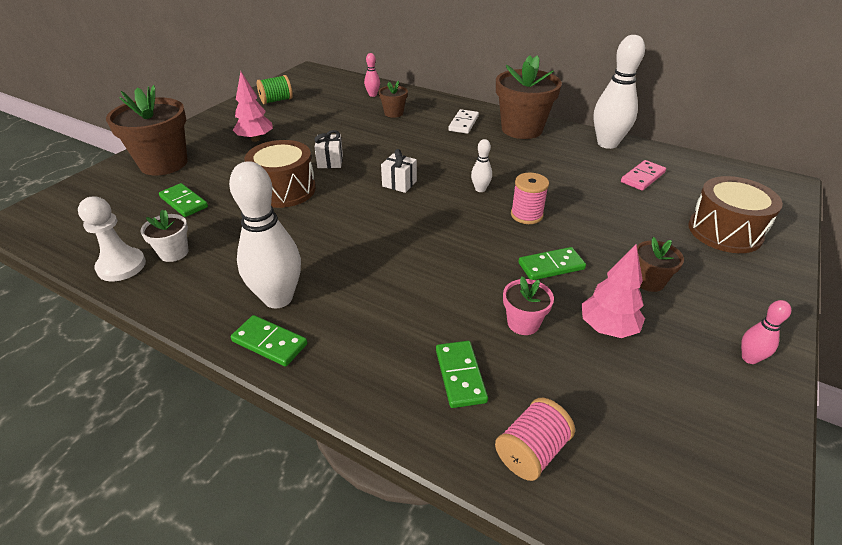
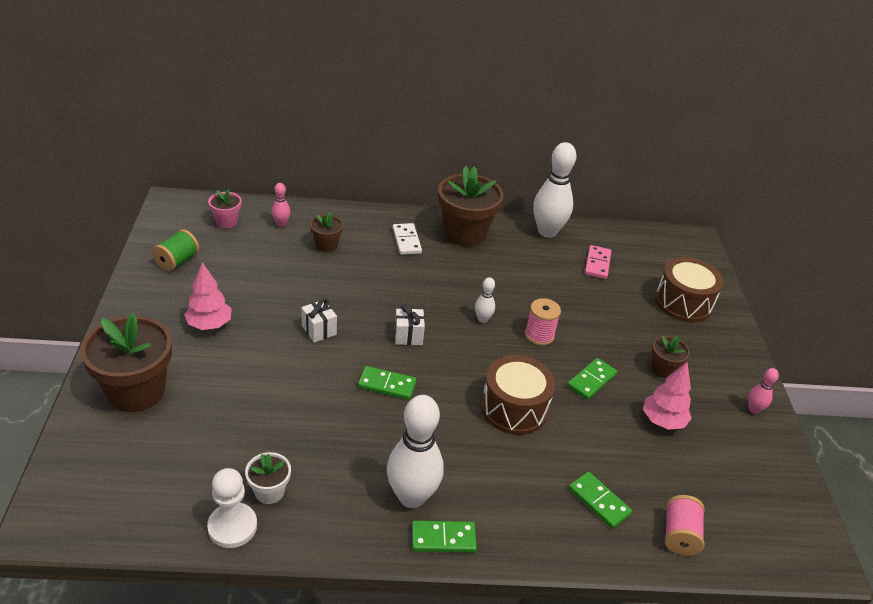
camera: 35 degrees left, 0 degrees up
green domino [159,183,208,217] -> green domino moved to [358,366,417,400]
brown drum [245,140,316,208] -> brown drum moved to [481,355,555,435]
pink flower pot [503,276,554,335] -> pink flower pot moved to [208,189,242,228]

